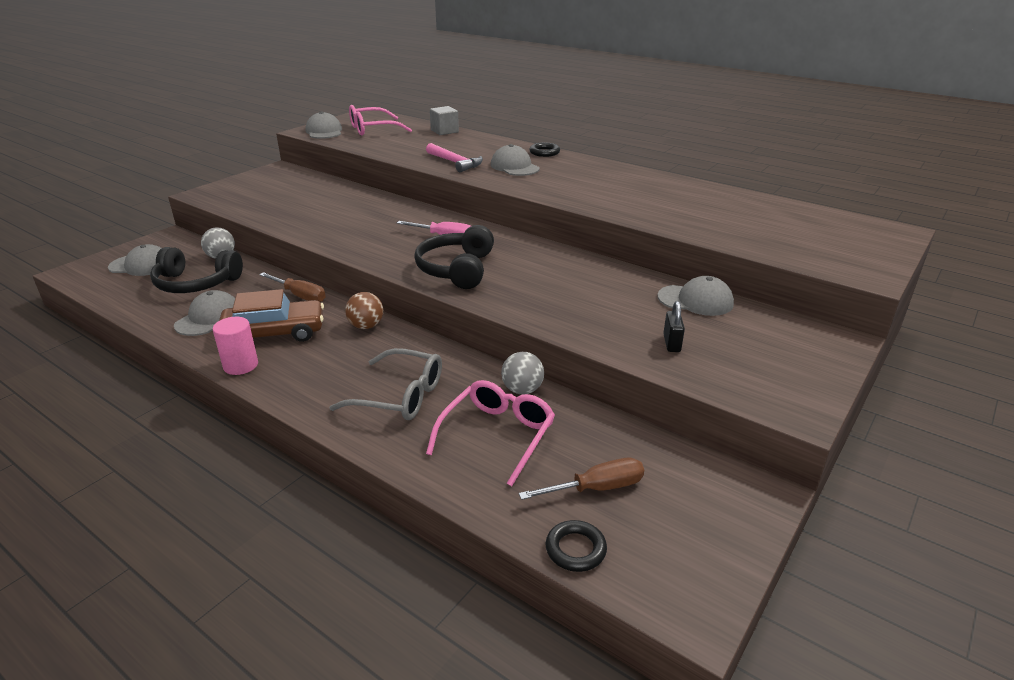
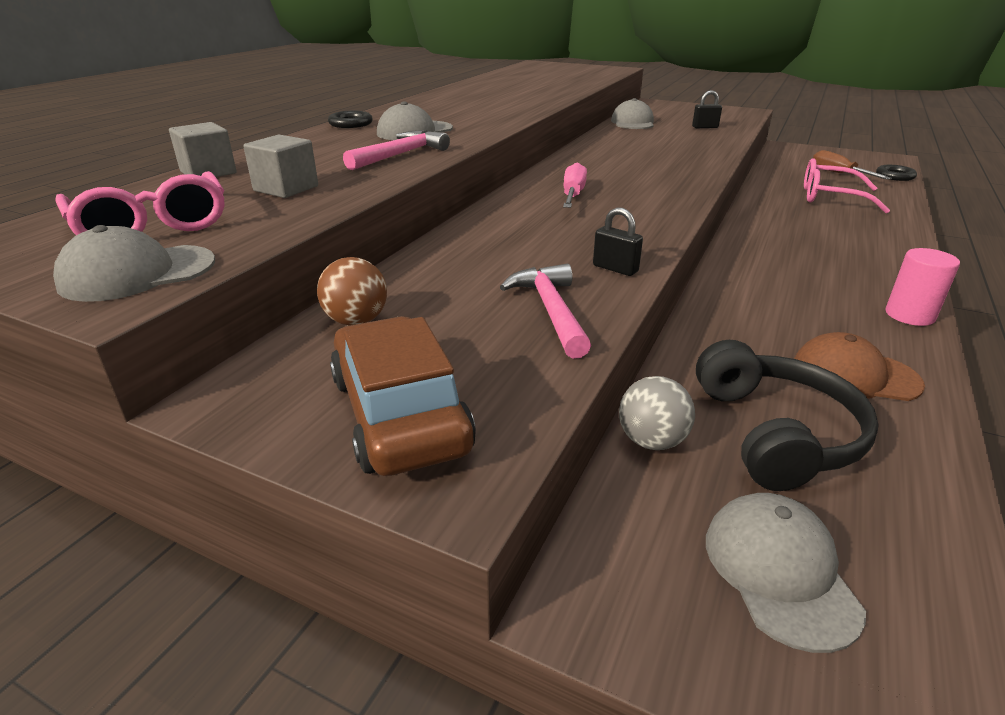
camera: 100 degrees left, 0 degrees up
grey cap [174,290,235,336] -> brown cap [794,332,925,401]
brown car [219,289,324,342] -> brown car moved to [330,316,476,476]
brown screwdriver [259,272,326,302] -> none
grey glasses [329,348,442,420] -> none
brown ball [345,292,383,329] -> brown ball moved to [317,257,387,325]
black headphones [414,225,494,289] -> none
grey ball [501,352,544,395] -> none
none -> grey cube [243,134,318,198]
none -> pink hammer [500,264,591,359]
none -> black padlock [593,208,643,276]

